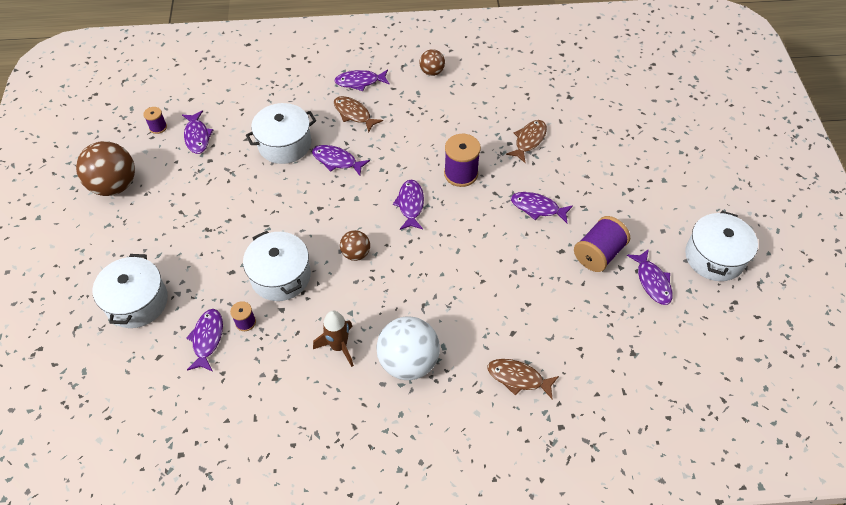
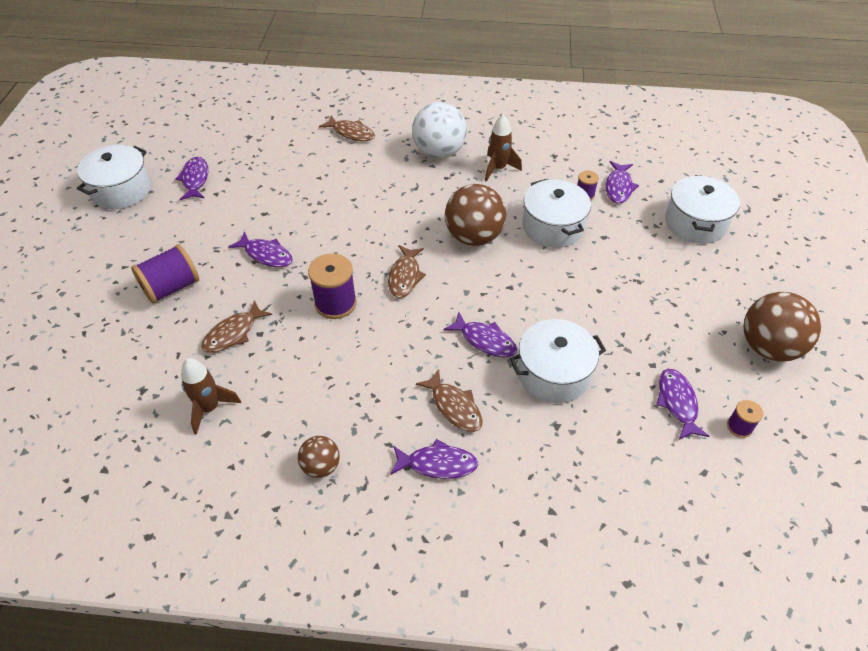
camera: 170 degrees left, 5 degrees down
brown ball [340,230,370,261] -> brown ball [445,184,506,246], size x1.87
purple fish [393,180,424,230] -> brown fish [388,245,426,298]
purple spool [574,216,630,272] -> purple spool moved to [131,244,199,304]
none -> brown rocket [181,358,241,435]

